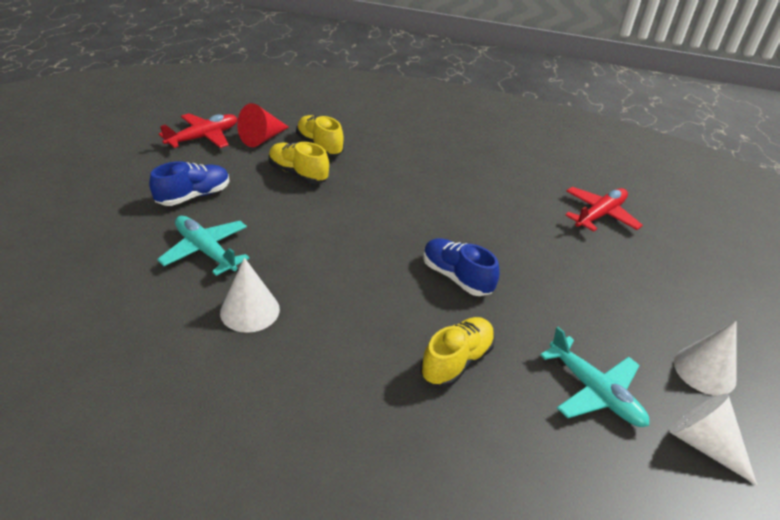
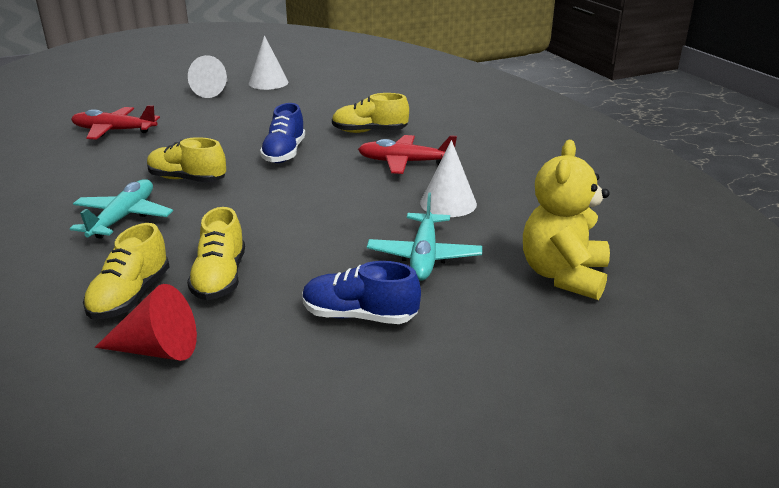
camera: 125 degrees left, 10 degrees down
red plane [159,113,237,148] -> red plane moved to [358,135,457,174]
turquoise plane [540,327,649,427] -> turquoise plane moved to [70,179,173,239]
white cone [669,393,757,485] -> white cone moved to [188,55,228,98]
none -> yellow shoe [147,137,226,183]
none -> yellow teddy bear [523,140,610,300]

